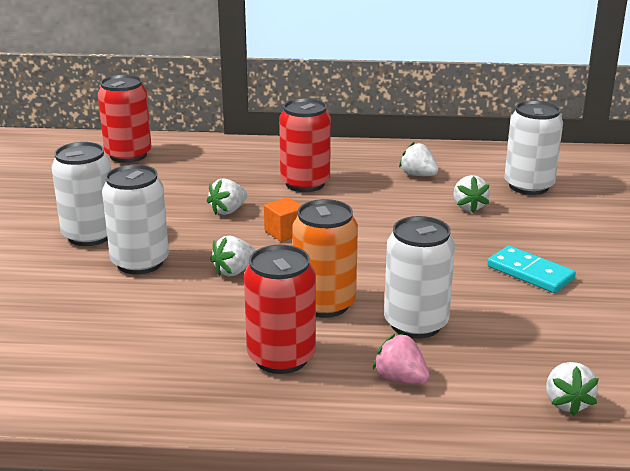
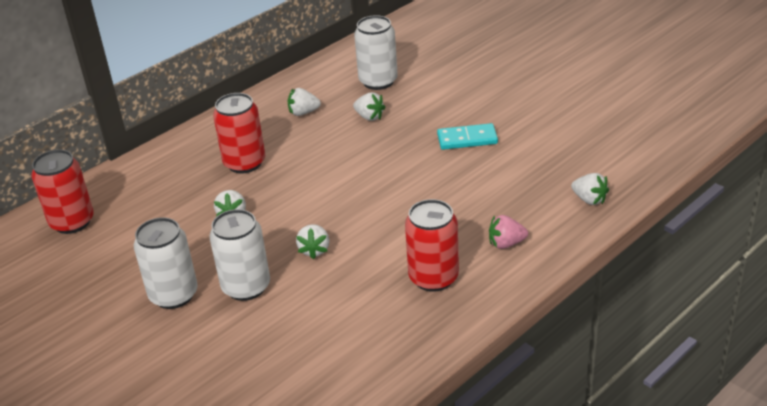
camera: 45 degrees left, 10 degrees up
orange cube [264,197,301,242] -> none
orange can [292,199,358,318] -> none
white can [384,216,455,339] -> none

